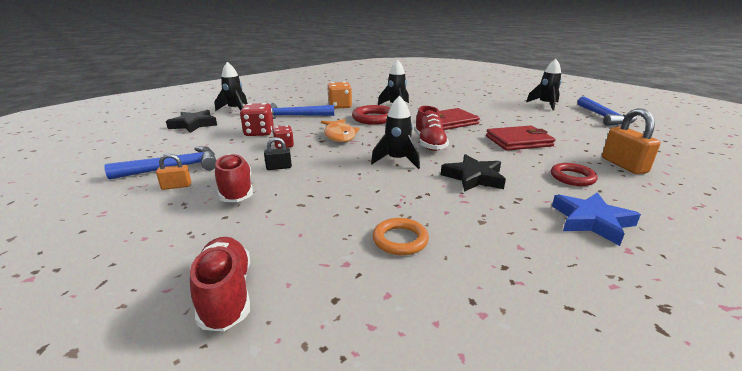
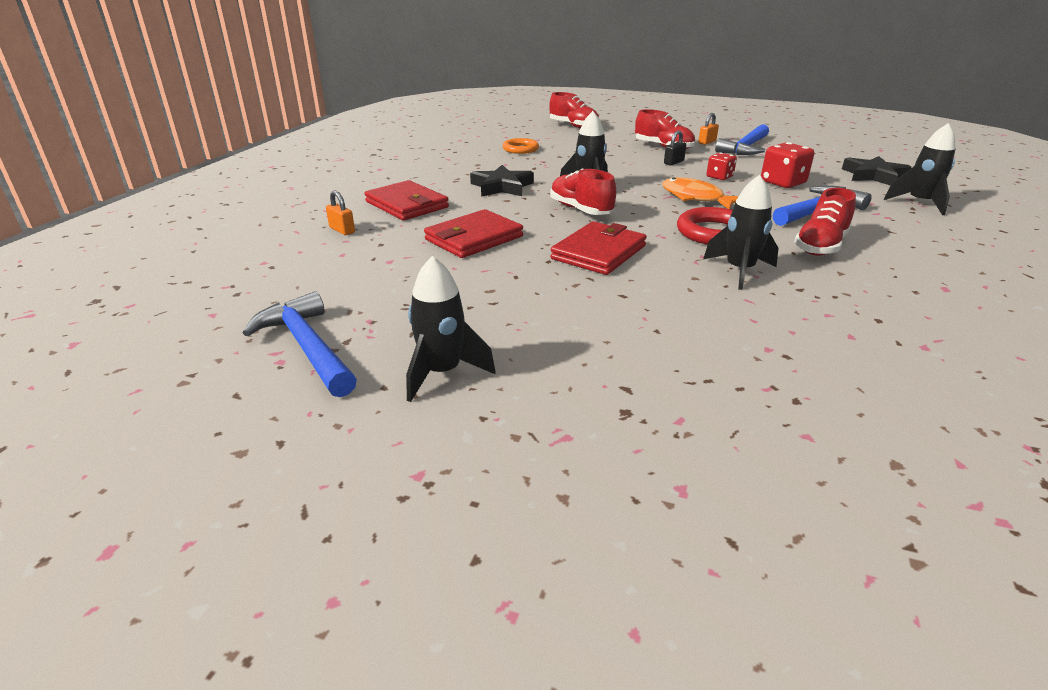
camera: 150 degrees right, 5 degrees up
orange dice [327,82,352,109] -> red shoe [794,188,856,256]
red ring [551,163,598,186] -> red wallet [364,180,449,220]
blue star [552,192,641,246] -> none
orange padlock [602,108,661,174] -> orange padlock [326,191,355,235], size x0.55

